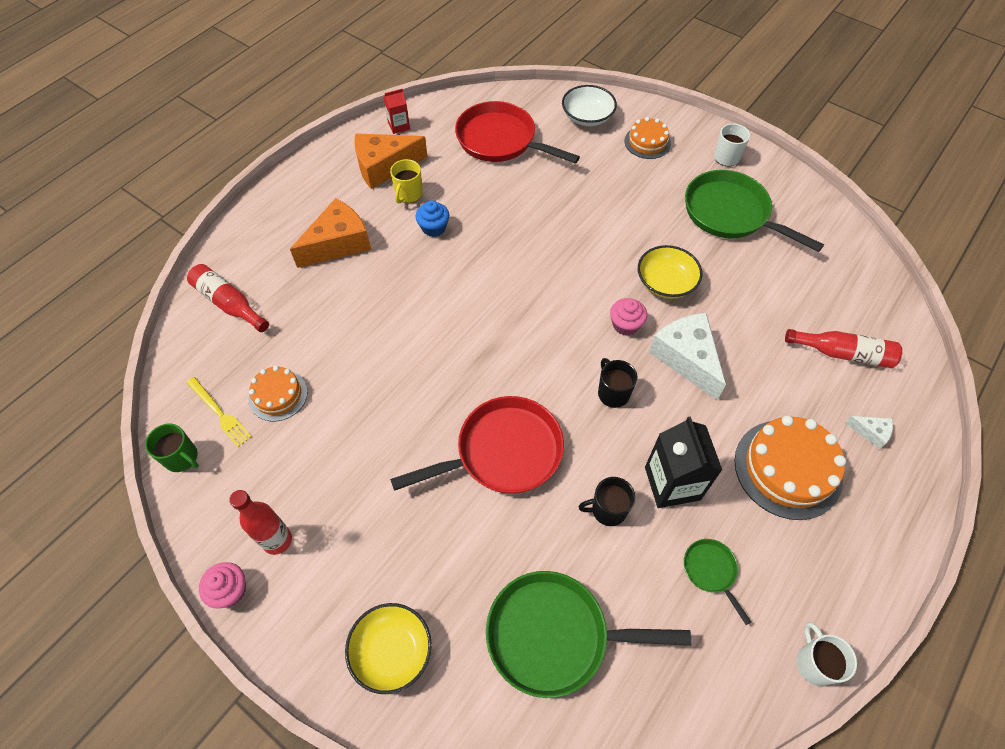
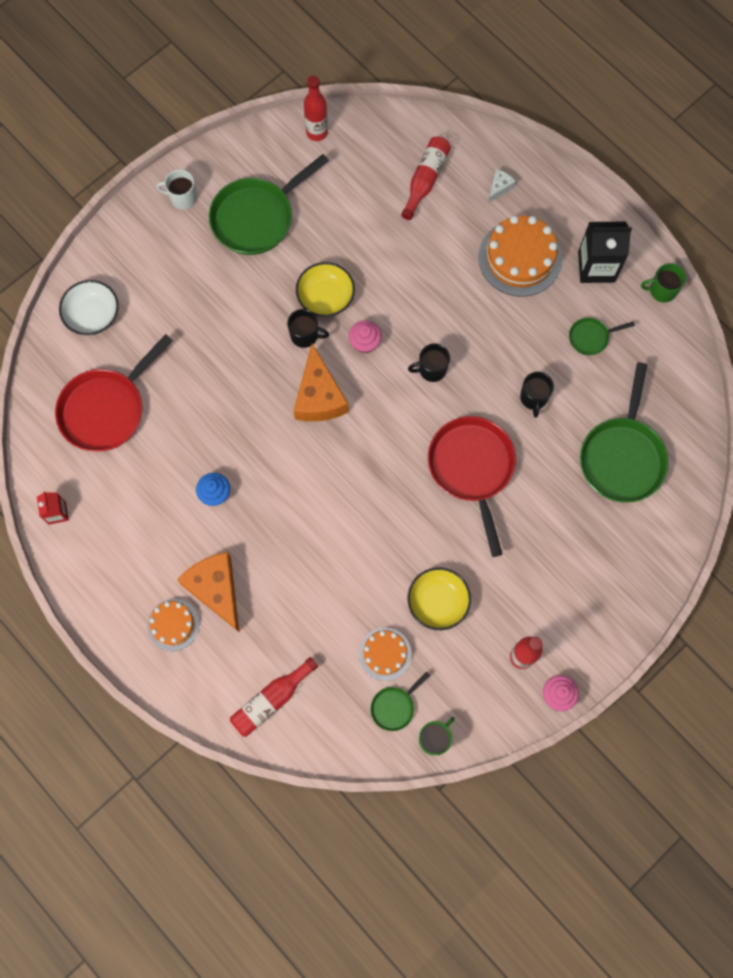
camera: 80 degrees left, 15 degrees up
yellow fork [187,377,252,447] -> green pan [370,672,430,731]
yellow bowl [345,603,432,694] -> yellow bowl moved to [408,568,471,630]
orange cheese [354,133,427,189] -> orange cheese moved to [293,344,349,421]
yellow mug [390,159,422,204] -> none
orange cake [624,117,671,159] -> orange cake moved to [147,599,200,651]
black carton [645,416,722,508] -> black carton moved to [578,222,632,283]
white cheese [649,313,726,400] -> none
white mug [796,622,857,686] -> green mug [641,263,686,303]
none -> black mug [287,309,329,348]
none -> red bottle [304,76,328,141]

